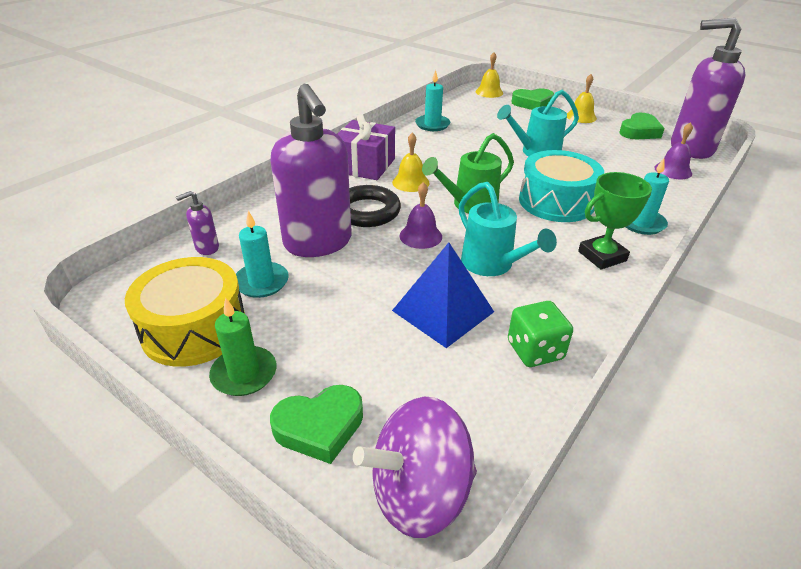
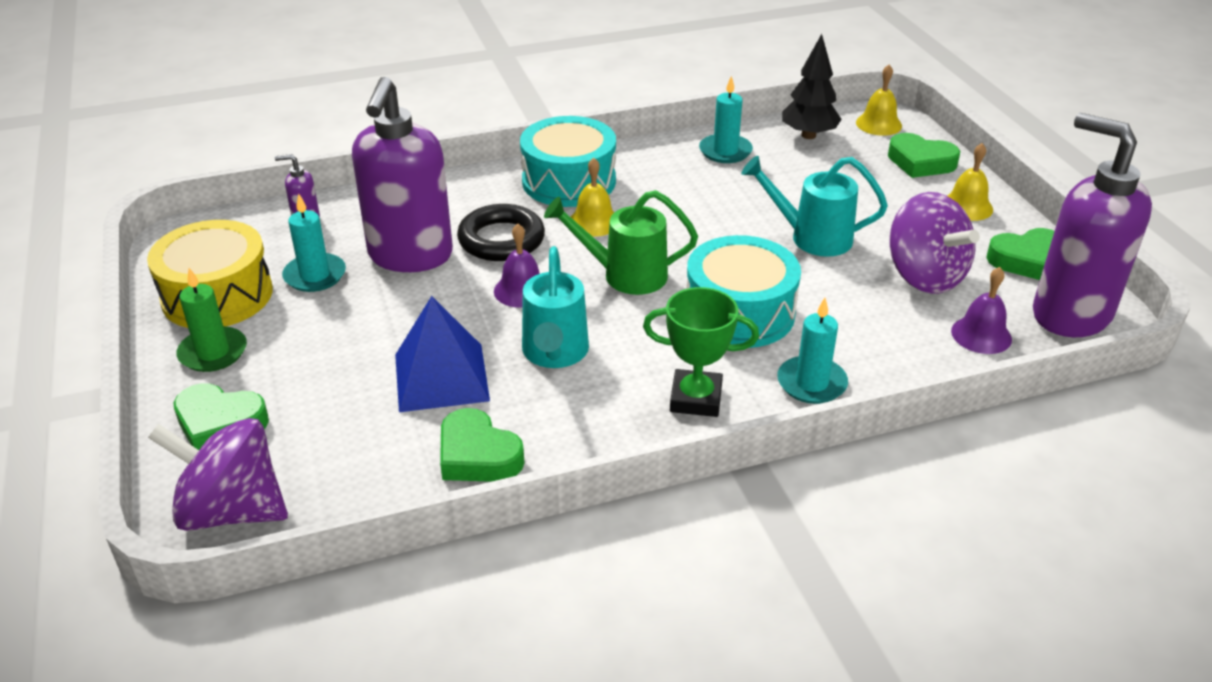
camera: 35 degrees right, 0 degrees up
purple gift [338,114,395,180] -> turquoise drum [520,116,616,207]
green dice [508,301,573,367] -> green heart [440,408,524,482]
none -> black tree [782,34,842,139]
none -> purple spinning top [890,192,980,294]

